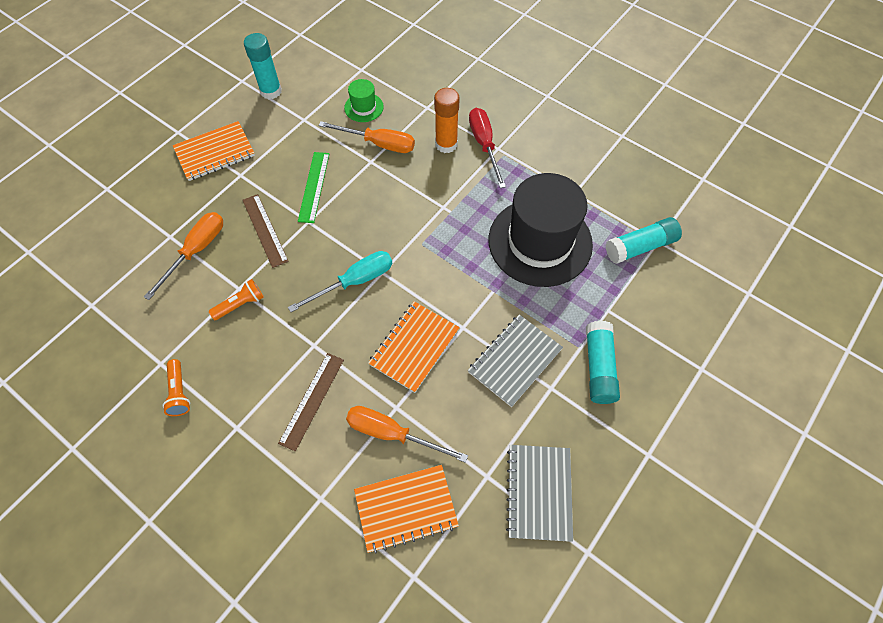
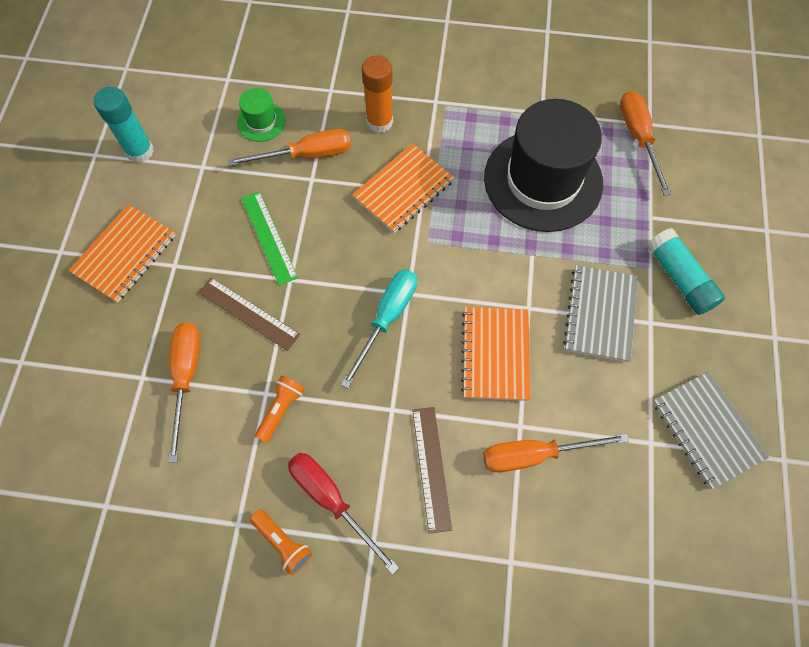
camera: 30 degrees left, 5 degrees up
orange notebook [354,465,459,554] -> orange notebook moved to [352,143,454,233]
red screwdriver [469,108,506,188] -> red screwdriver moved to [288,453,399,575]
turquoise glue stick [606,217,682,264] -> orange screwdriver [620,91,671,196]

